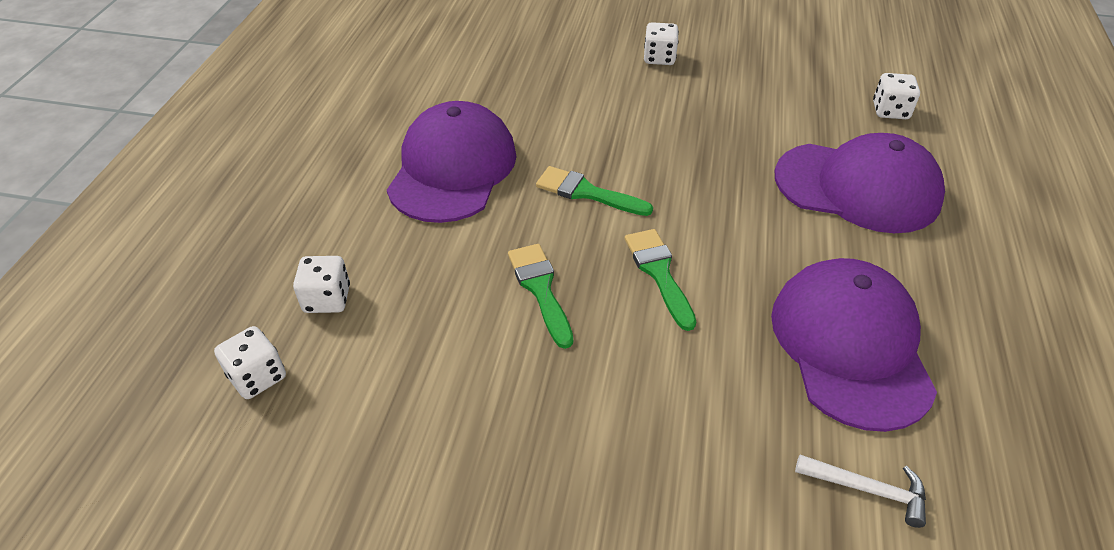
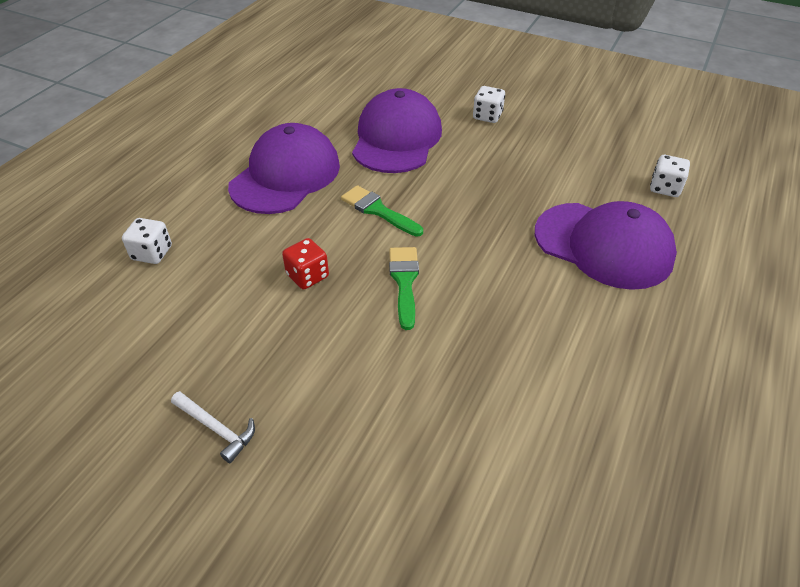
camera: 15 degrees right, 0 degrees up
white dice [214,326,286,399] -> none
green brush [508,244,573,349] -> red dice [282,238,329,290]
purple cap [771,258,937,432] -> purple cap moved to [352,88,442,173]
white hammer [795,455,926,528] -> white hammer moved to [171,391,255,463]

